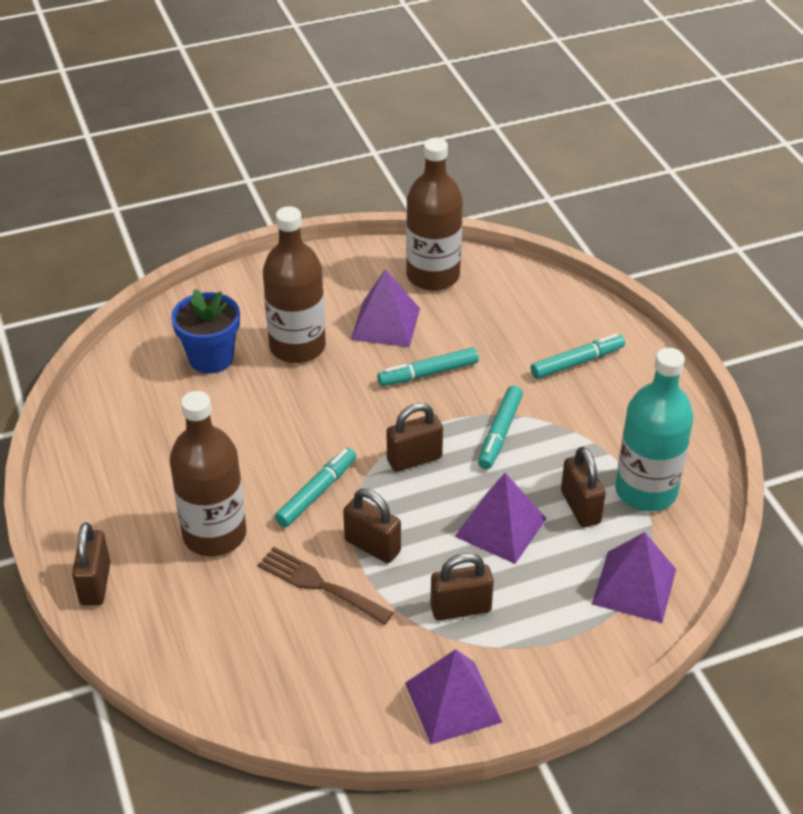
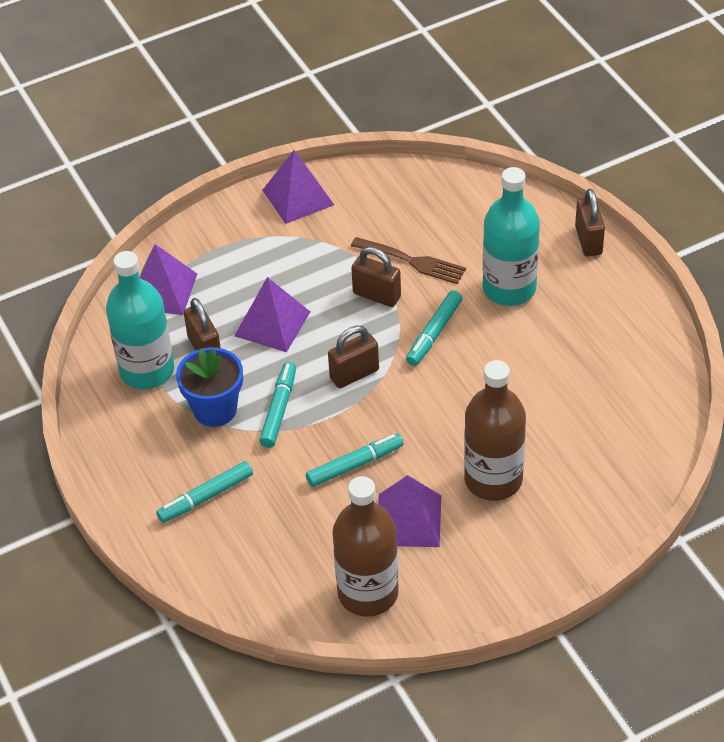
camera: 175 degrees right, 5 degrees up
brown bottle [169,391,247,556] -> turquoise bottle [483,167,540,306]
blue flower pot [171,289,240,374] -> blue flower pot moved to [176,347,243,427]
brown padlock [430,553,494,621] -> none

